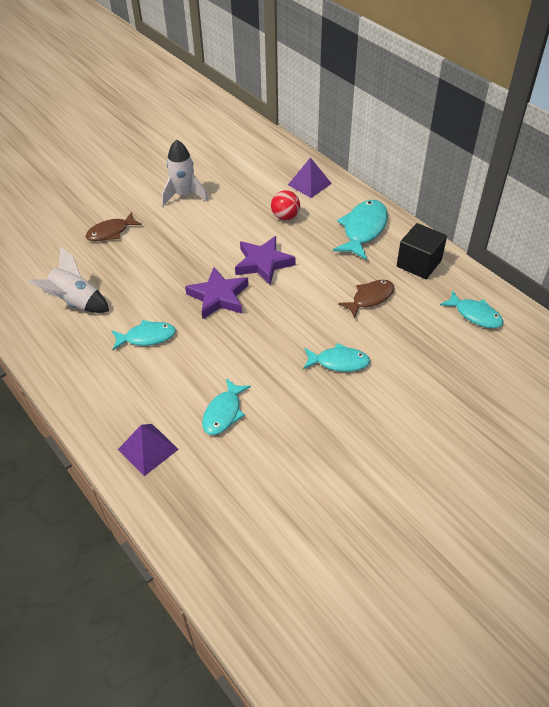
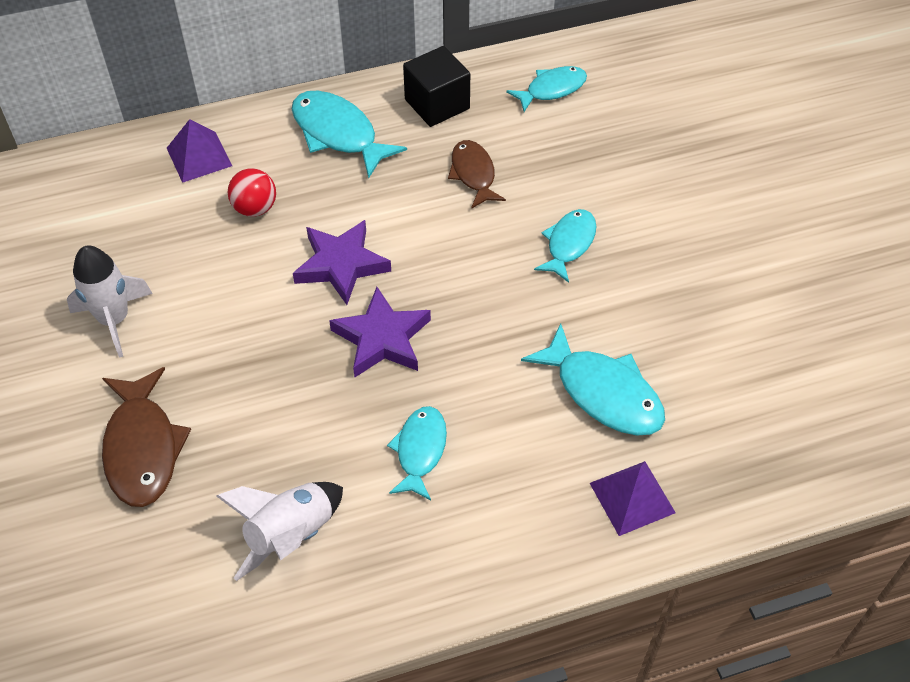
camera: 70 degrees left, 5 degrees up
brown fish [85,212,142,241] -> brown fish [102,367,191,507], size x1.54
turquoise fish [202,378,251,435] -> turquoise fish [521,323,665,435], size x1.54

